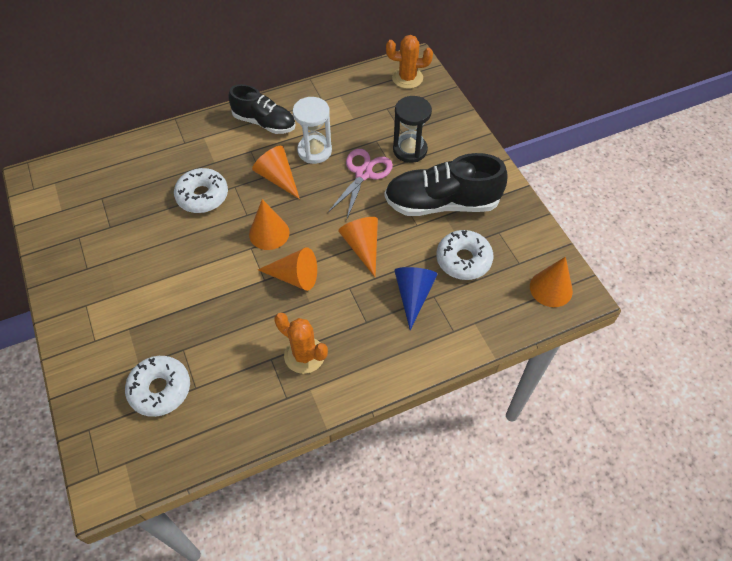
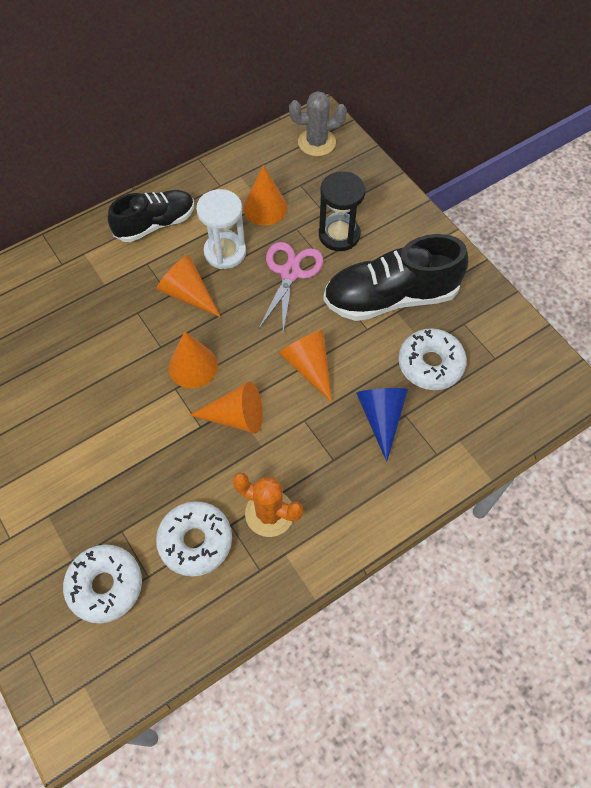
camera: 10 degrees left, 5 degrees up
white donut [174,168,228,213] -> white donut moved to [156,501,232,577]
black shoe [228,84,296,134] -> black shoe turned 45 degrees counterclockwise [107,190,194,242]
orange cactus [386,35,433,89] -> grey cactus [289,91,347,156]
orange cone [530,257,573,307] -> orange cone moved to [243,165,287,225]

